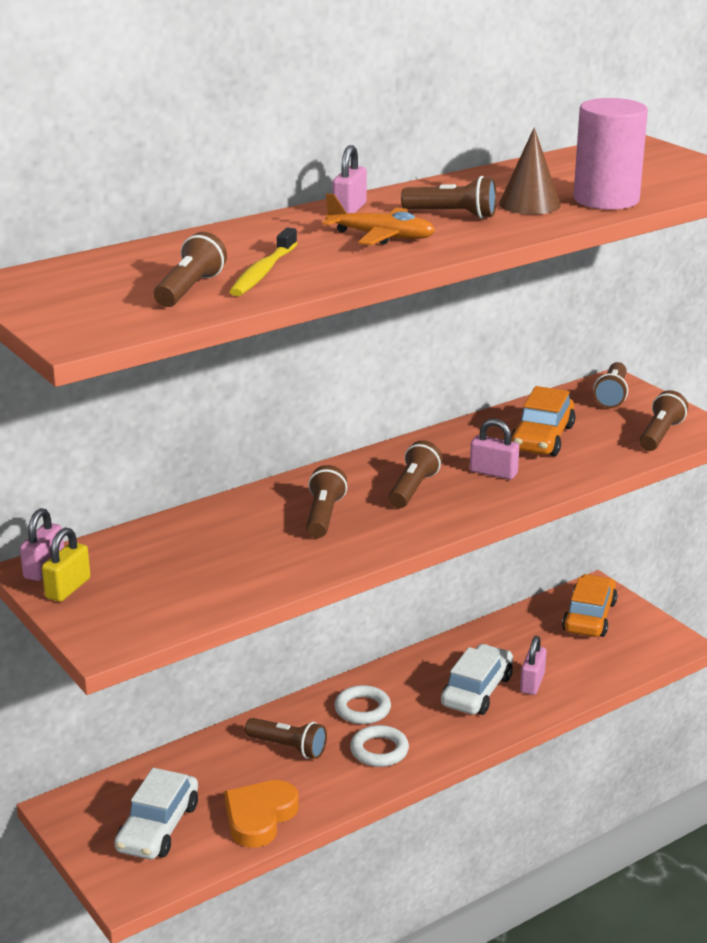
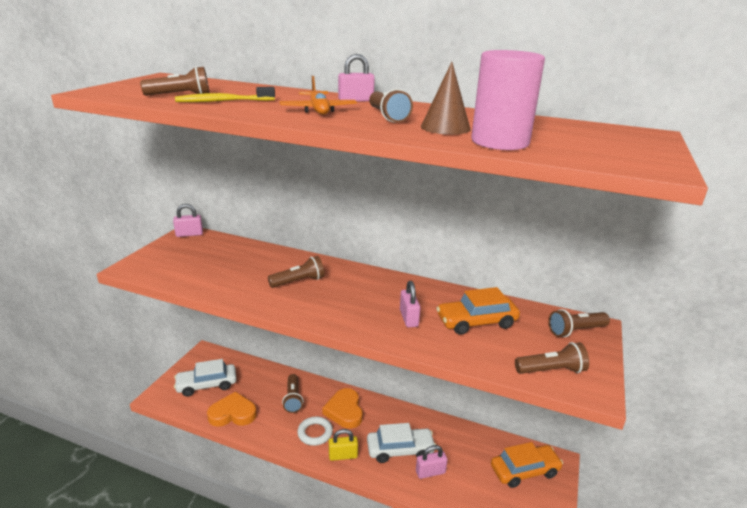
camera: 55 degrees right, 0 degrees up
yellow padlock [42,527,90,602] -> yellow padlock moved to [329,429,358,461]
white ring [334,685,391,724] -> orange heart [322,388,362,429]
brown flashlight [388,440,443,508] -> none

